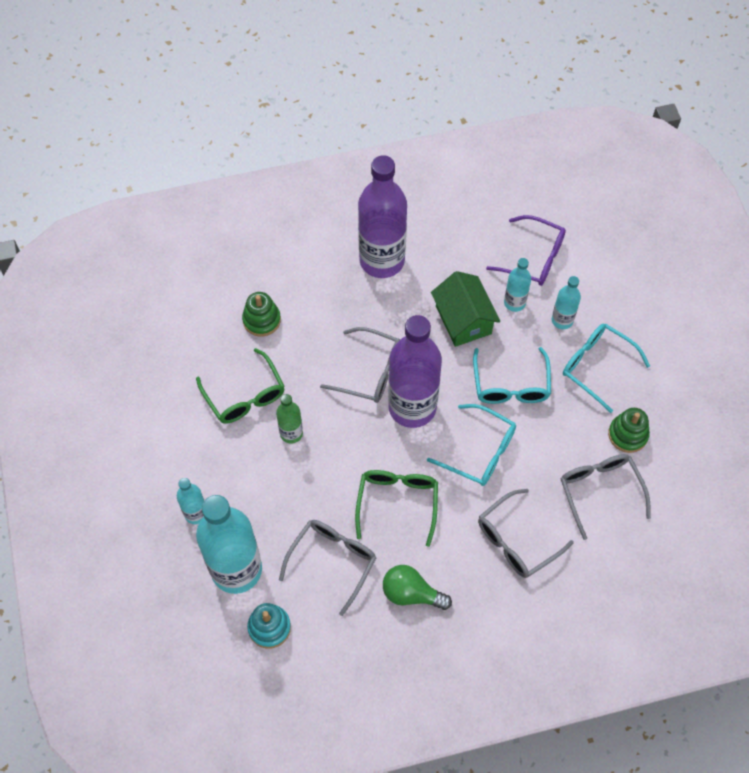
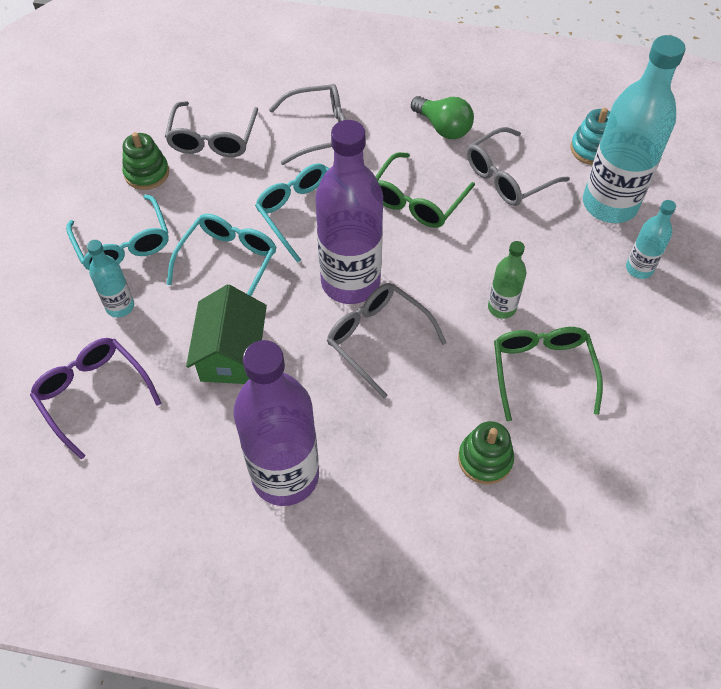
camera: 155 degrees left, 5 degrees down
turquoise bottle [504,258,531,312] -> none

